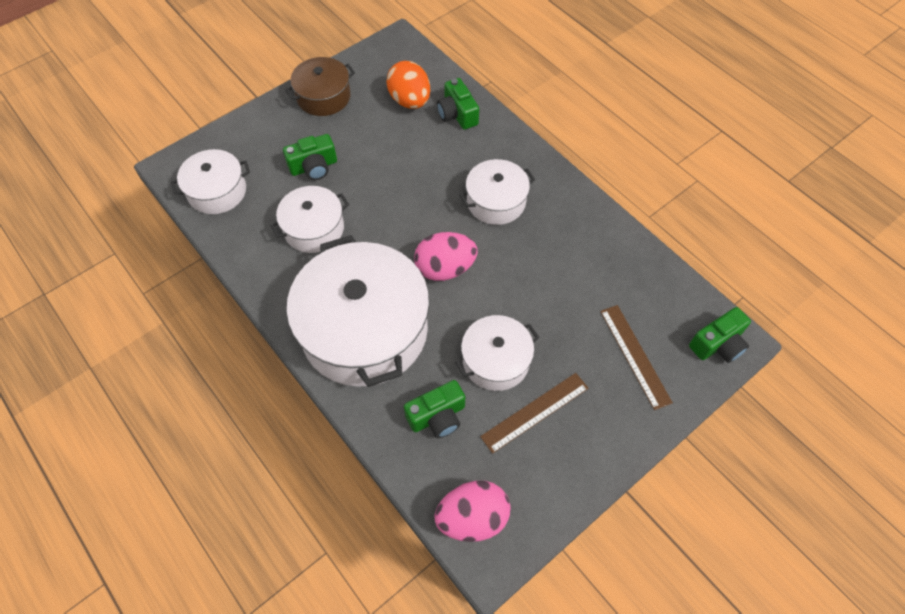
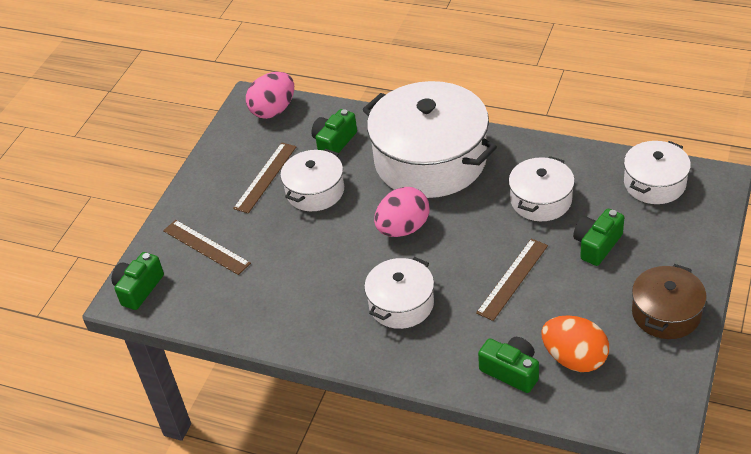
camera: 155 degrees right, 15 degrees down
none -> brown ruler [476,239,548,321]

